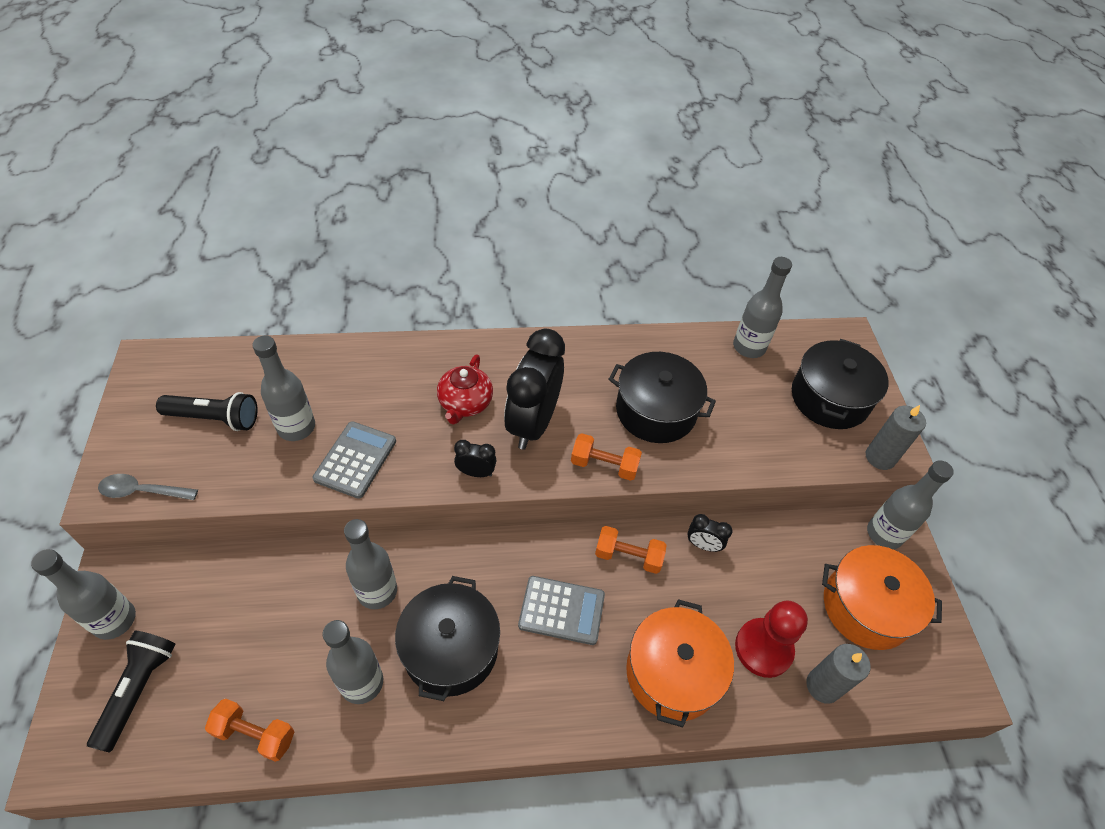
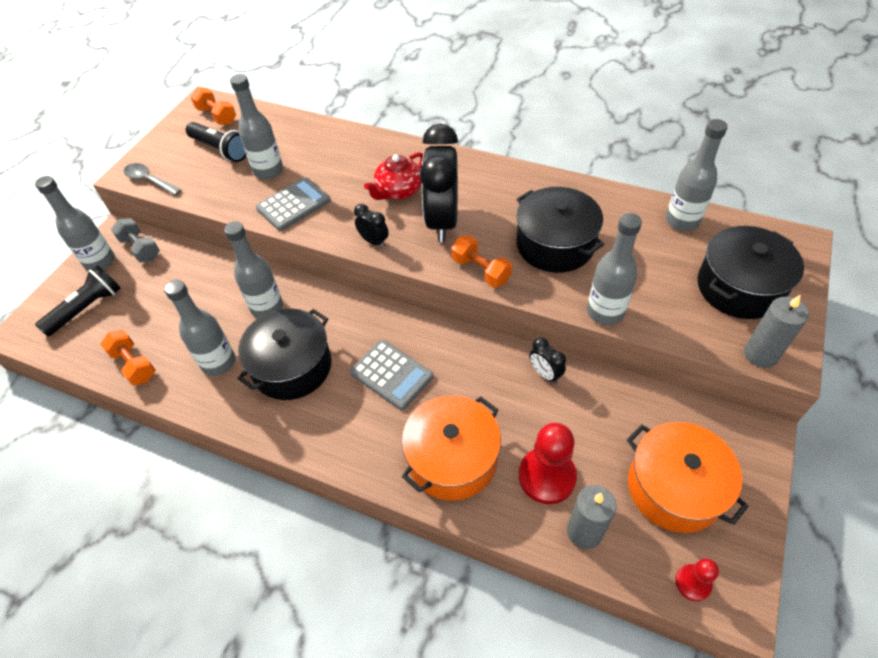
camera: 35 degrees right, 0 degrees up
black clock [504,329,565,450] -> black clock turned 45 degrees counterclockwise [420,124,458,242]
orange dumbbell [595,526,667,574] -> orange dumbbell moved to [191,88,236,125]
grey bottle [867,460,954,549] -> grey bottle moved to [587,213,642,325]
none -> grey dumbbell [111,218,160,263]
none -> red pawn [675,559,719,601]

